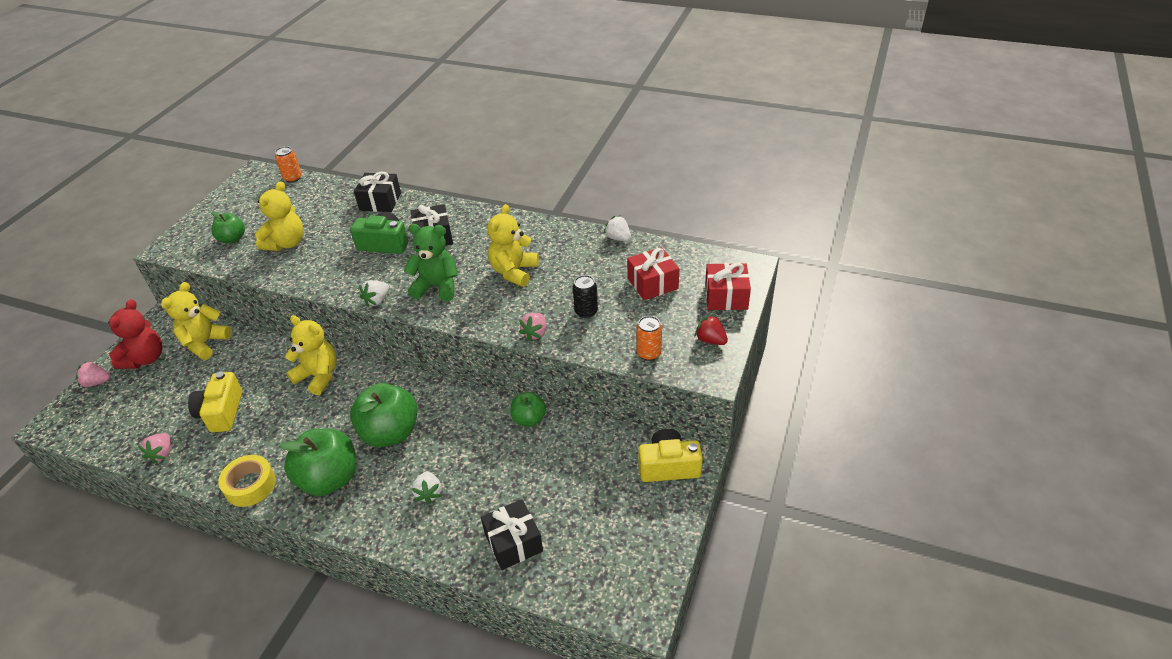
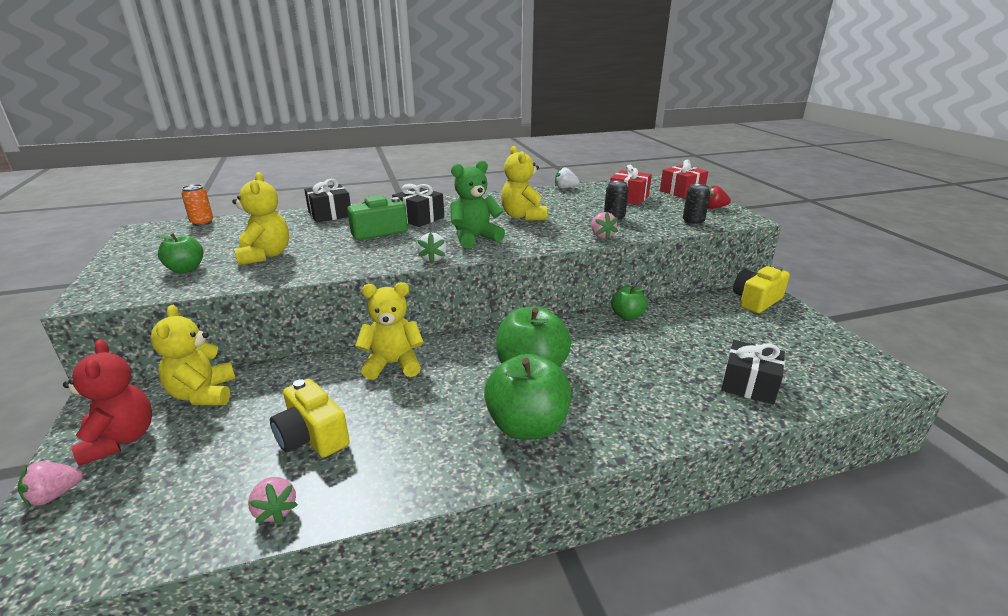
camera: 40 degrees left, 15 degrees down
yellow tape [218,455,276,507] -> none
white strawberry [411,471,442,504] -> none
orange can [636,316,662,361] -> black can [683,184,710,226]

